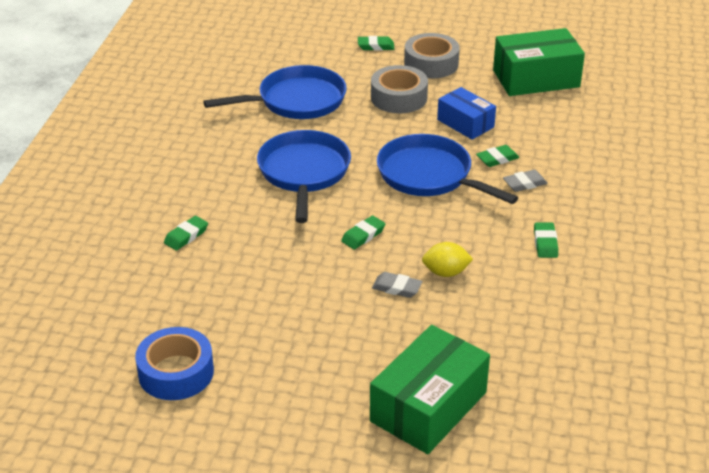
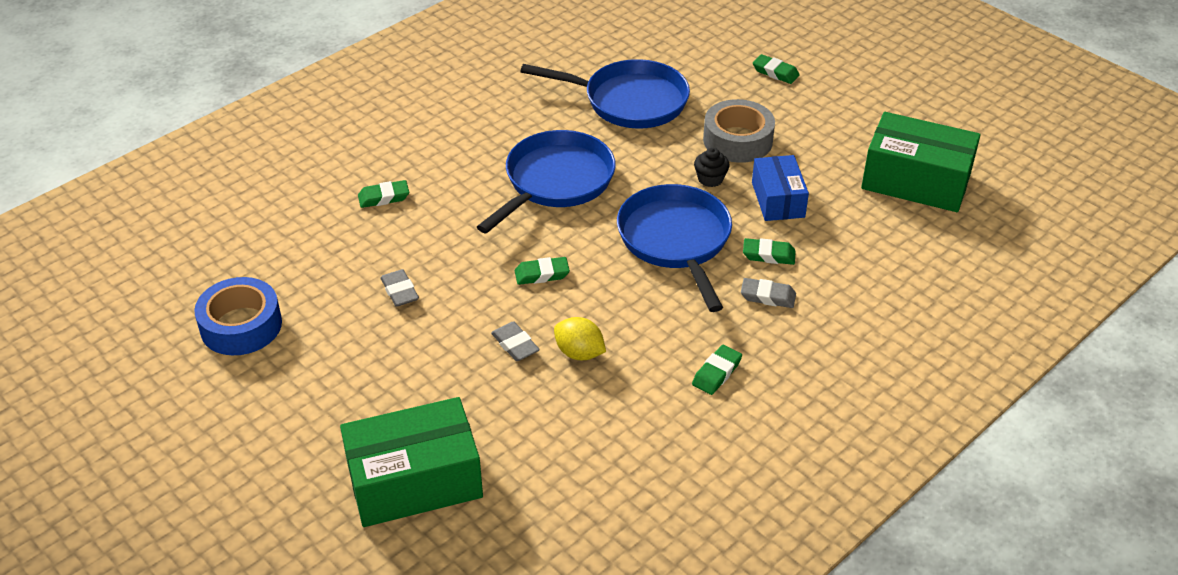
camera: 35 degrees right, 5 degrees up
grey tape [404,33,460,78] -> none
none -> grey eraser [380,269,419,307]
none -> black cupcake [694,148,730,187]

